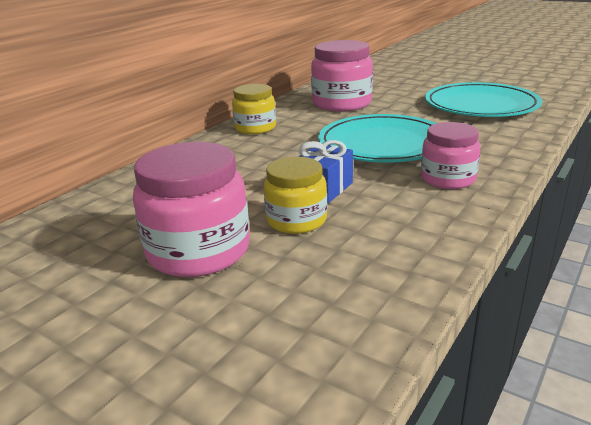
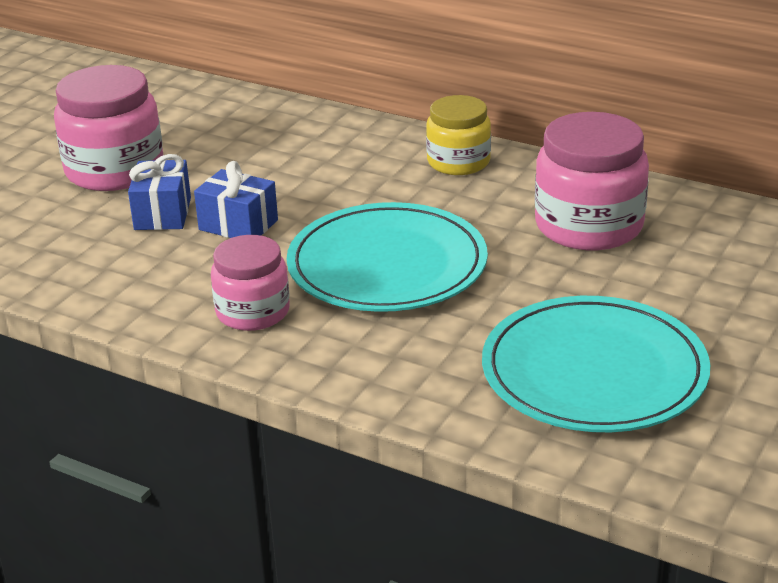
camera: 85 degrees right, 5 degrees up
yellow jar [264,157,327,234] -> blue gift [128,154,191,230]

